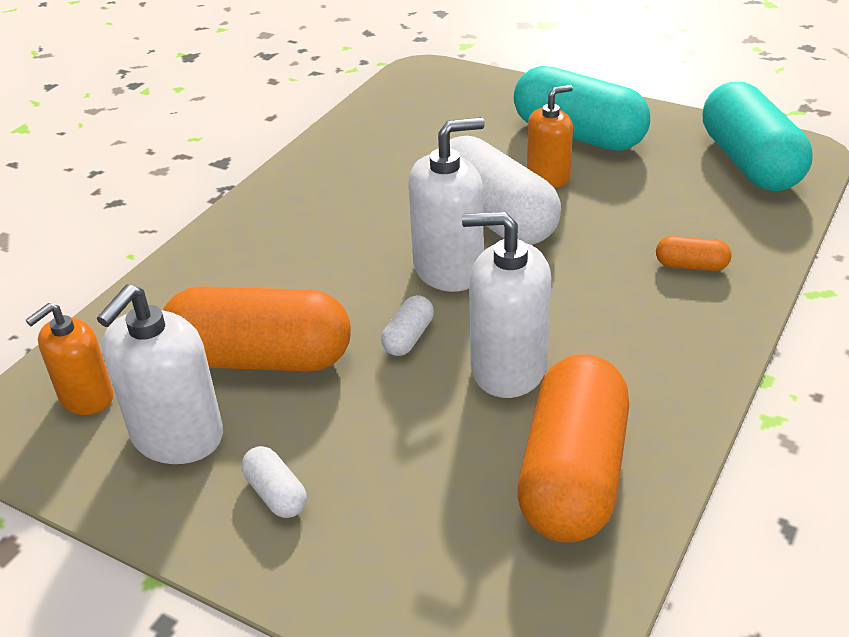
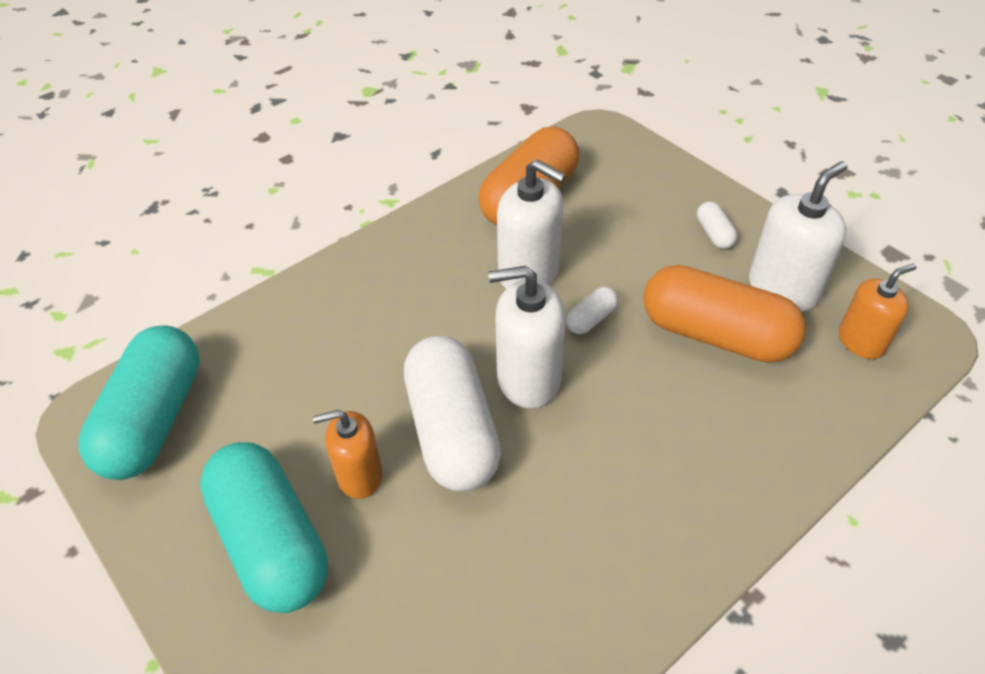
camera: 160 degrees left, 10 degrees up
orange capsule [656,236,732,271] -> none

